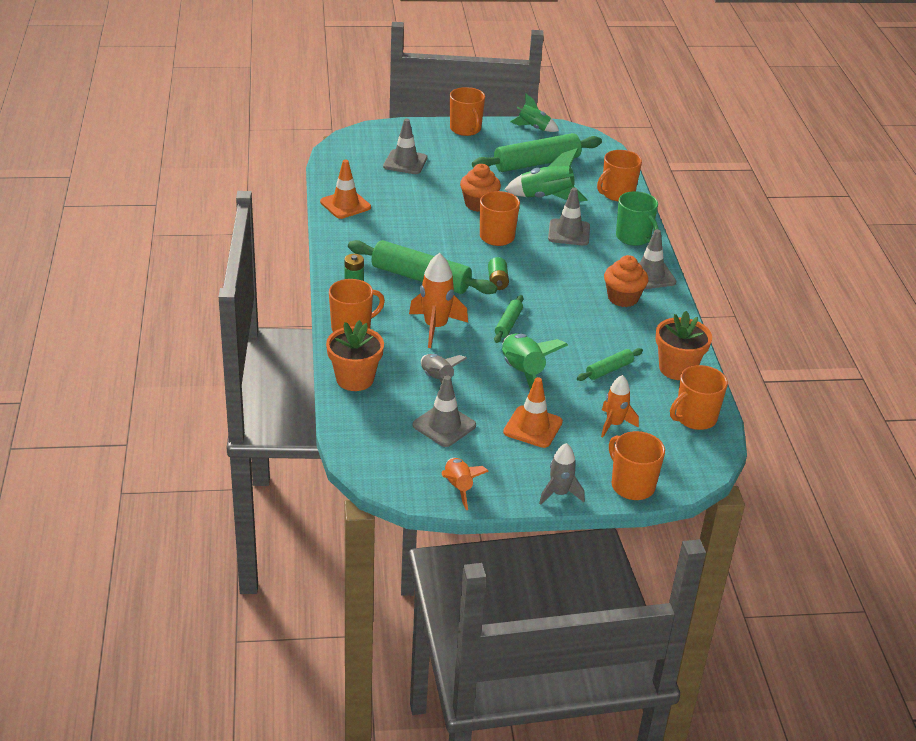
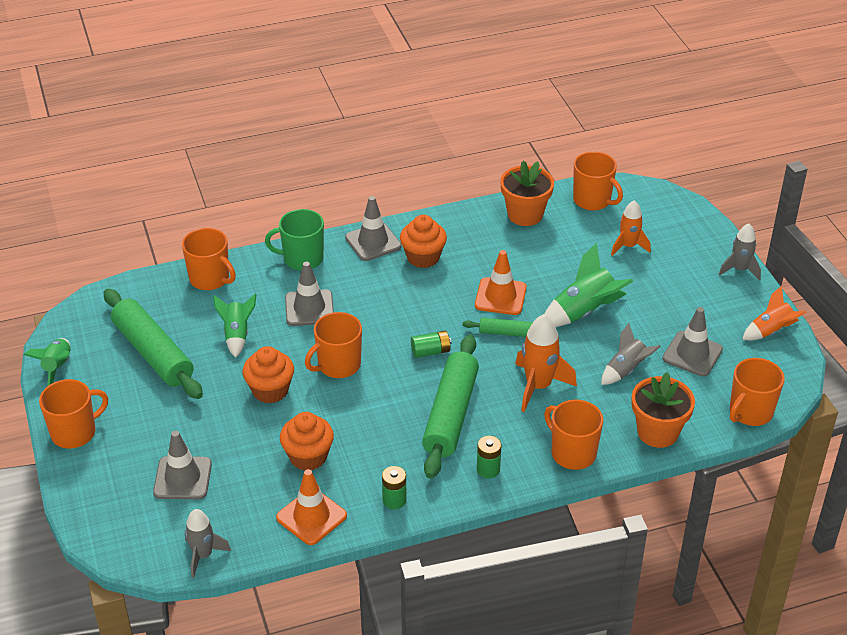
camera: 100 degrees left, 5 degrees up
orange traffic cone [503,377,563,448] -> orange traffic cone moved to [475,250,527,315]
green rocket [504,148,588,201] -> green rocket [213,293,257,358], size x0.66
green rolling pin [577,348,643,381] -> none
orange mug [609,431,665,500] -> orange mug moved to [730,358,785,426]
green mug [616,191,659,246] -> green mug turned 135 degrees counterclockwise [265,209,324,270]
none -> grey rocket [185,509,231,578]
none -> orange cupcake [280,412,334,470]
none -> green battery [382,466,407,509]

